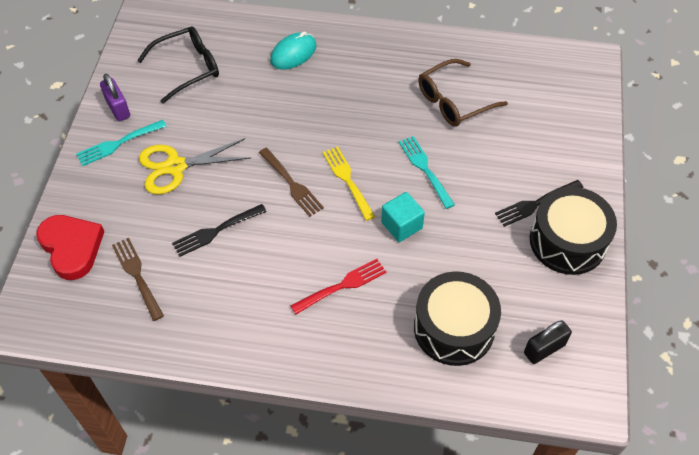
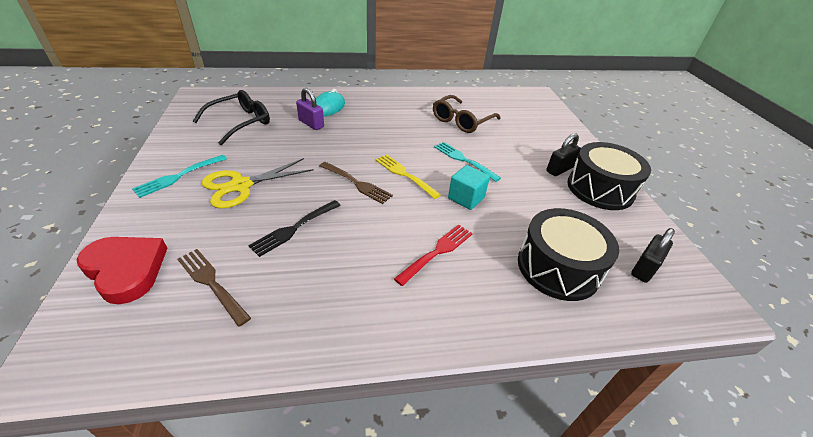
camera: 20 degrees left, 15 degrees down
purple padlock [100,74,130,121] -> purple padlock moved to [296,88,324,130]
black fork [495,180,584,227] -> black padlock [546,133,581,176]

